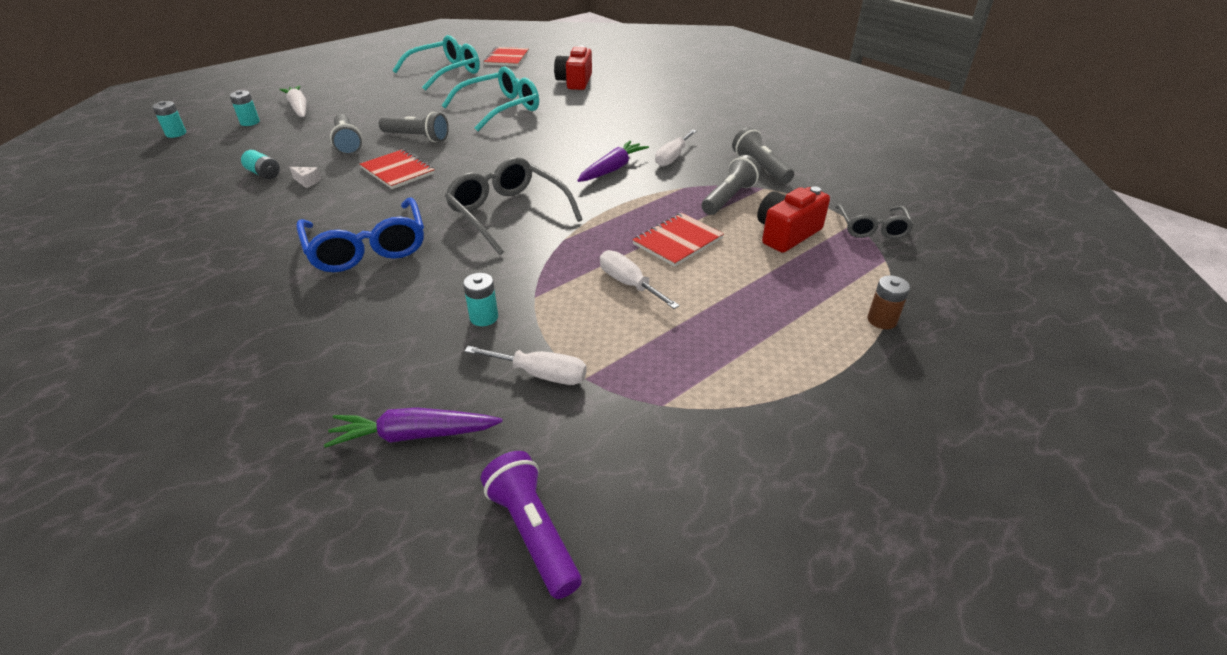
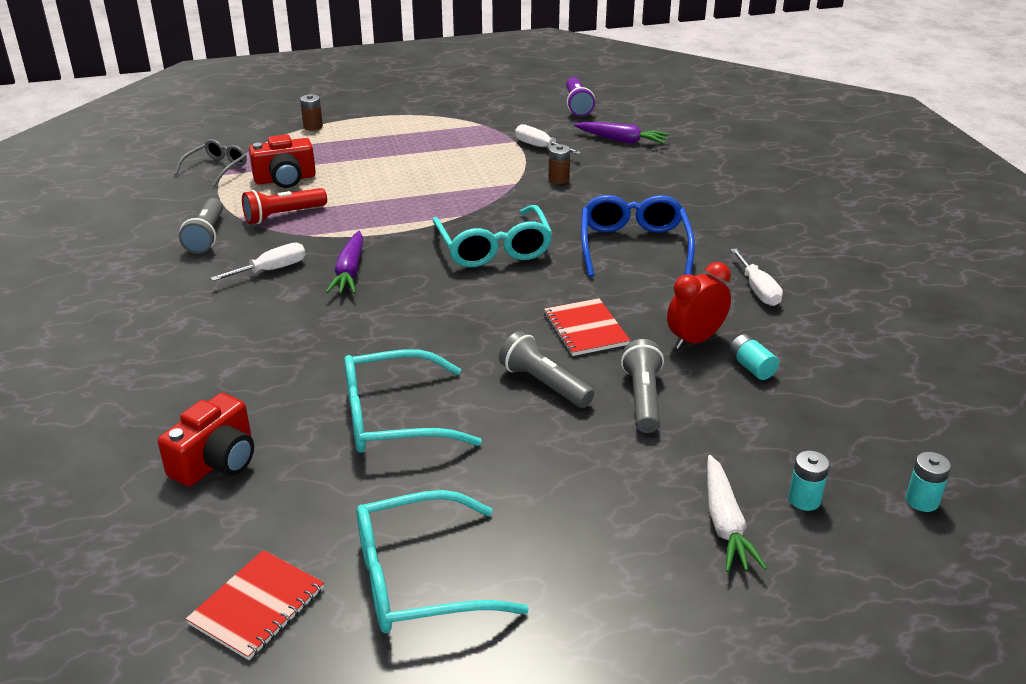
camera: 155 degrees left, 5 degrees down
white cheese [290,167,321,188] -> red clock [667,262,731,349]
grey glasses [445,157,583,255] -> turquoise glasses [433,205,553,267]
turquoise battery [463,273,498,326] -> brown battery [548,144,570,184]
purple carrot [577,141,649,182] -> purple carrot turned 60 degrees counterclockwise [326,231,363,294]
white screwdriver [600,250,680,309] -> white screwdriver moved to [731,248,783,306]
red notebook [632,213,724,267] -> none
grey flashlight [701,155,761,215] -> red flashlight [242,188,327,224]

